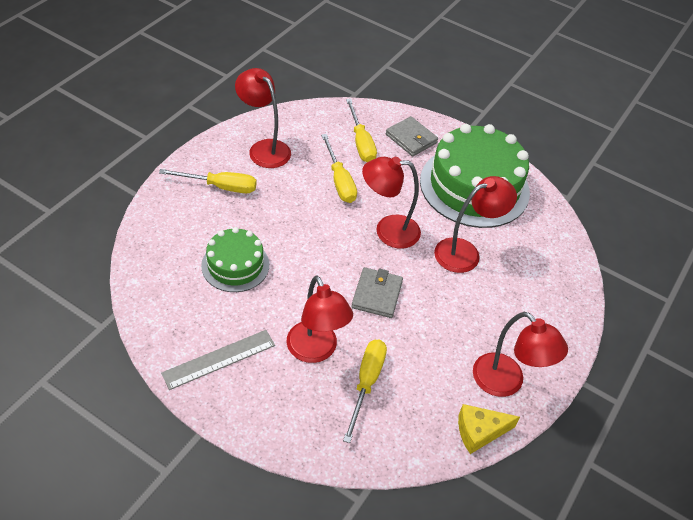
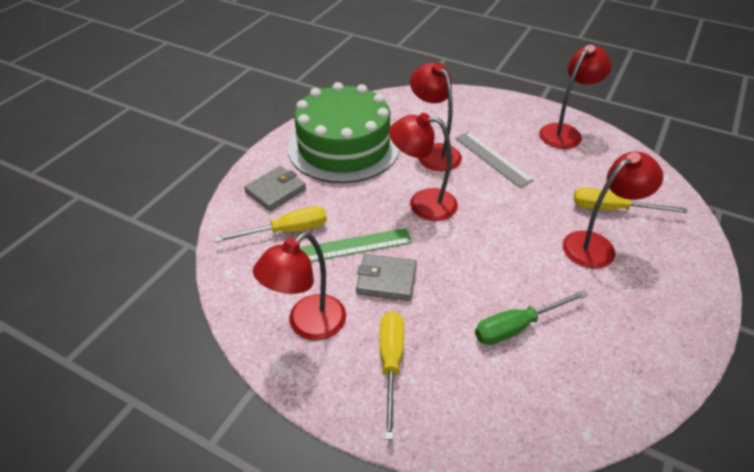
camera: 90 degrees left, 5 degrees down
grey ruler [161,330,275,390] -> grey ruler moved to [455,132,534,188]
green cake [201,227,269,292] -> green screwdriver [475,290,588,345]
yellow screwdriver [321,134,357,203] -> green ruler [300,228,412,262]
grey wallet [351,267,403,318] -> grey wallet moved to [356,254,417,301]
red lamp [362,157,421,249] -> red lamp turned 105 degrees clockwise [389,113,458,221]
yellow cheese [458,404,520,454] -> none

